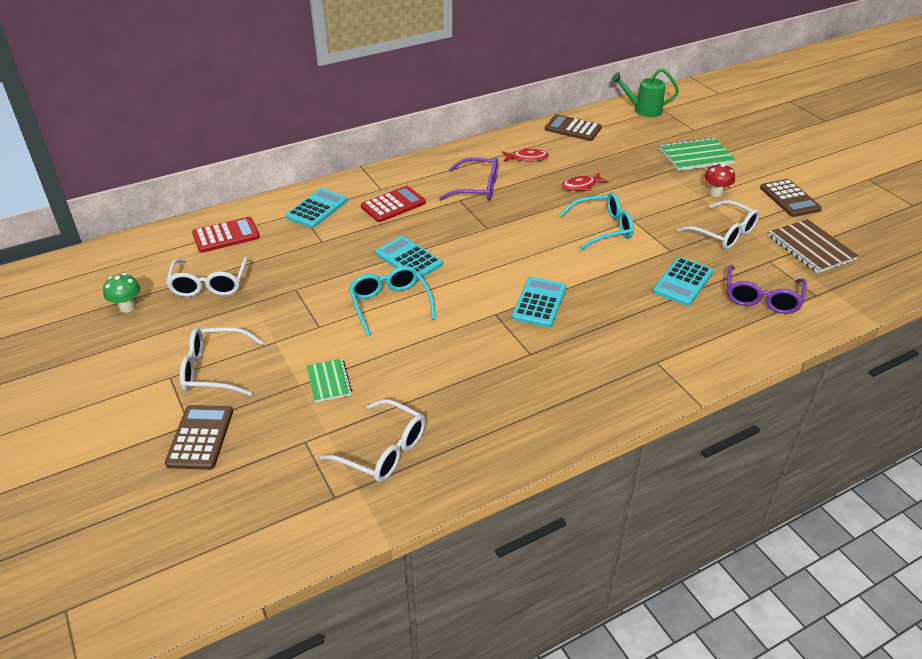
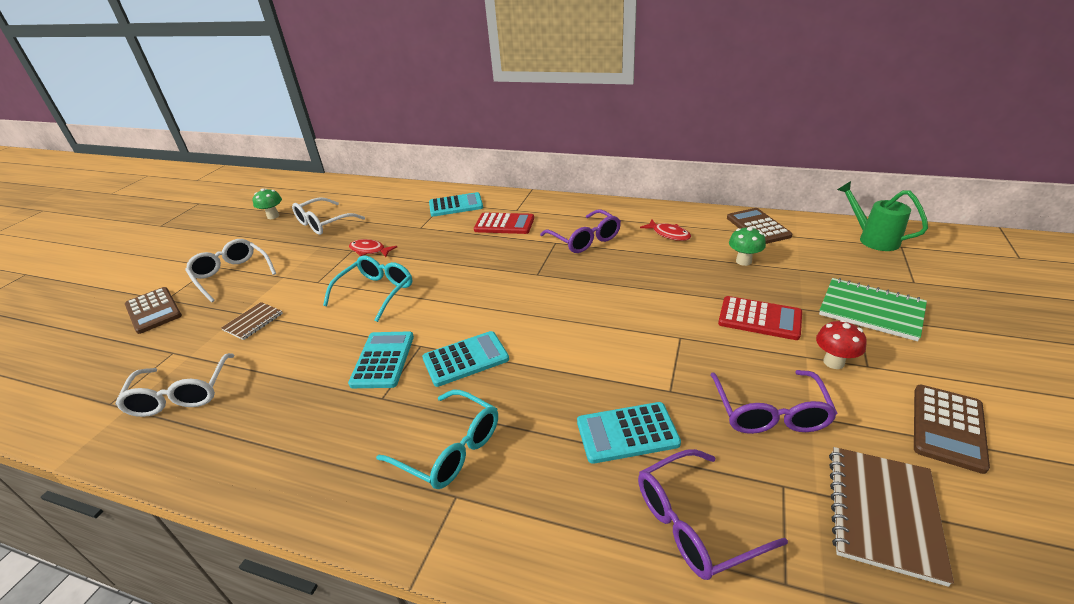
camera: 50 degrees right, 5 degrees down
brown calculator [165,405,233,470] -> brown calculator turned 90 degrees clockwise [125,287,182,334]
red calculator [192,217,260,253] -> red calculator moved to [718,296,802,340]
green notebook [306,359,352,402] -> brown notebook [221,302,283,340]
turquoise calculator [375,236,443,280] -> turquoise calculator moved to [348,331,414,388]
turquoise glasses [560,192,634,250] -> turquoise glasses moved to [376,390,498,489]
red fish [561,172,609,191] -> red fish moved to [349,239,397,257]
white glasses [677,200,760,249] -> purple glasses [710,370,838,434]
none -> green mushroom [729,226,766,266]

